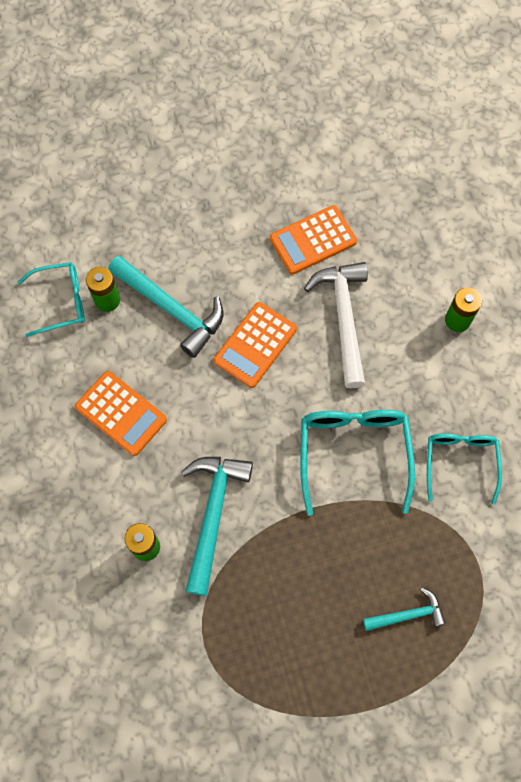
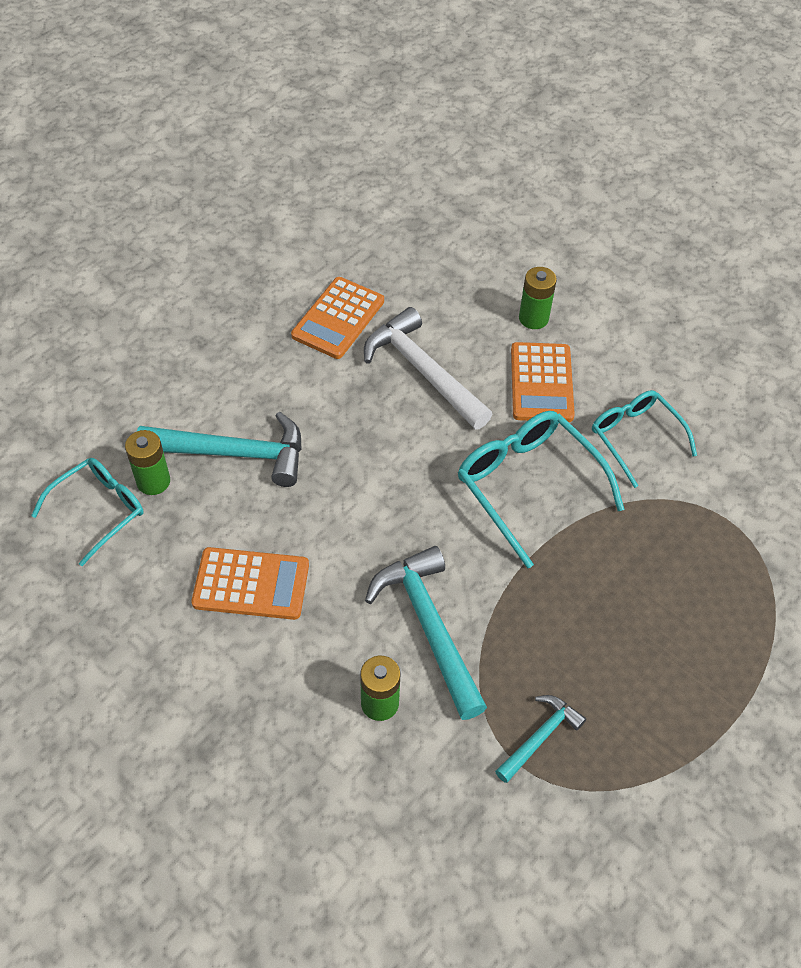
camera: 35 degrees left, 15 degrees down
orange calculator [214,302,297,388] -> orange calculator moved to [511,342,575,422]
turquoise hammer [363,588,446,631] -> turquoise hammer moved to [495,695,586,783]

